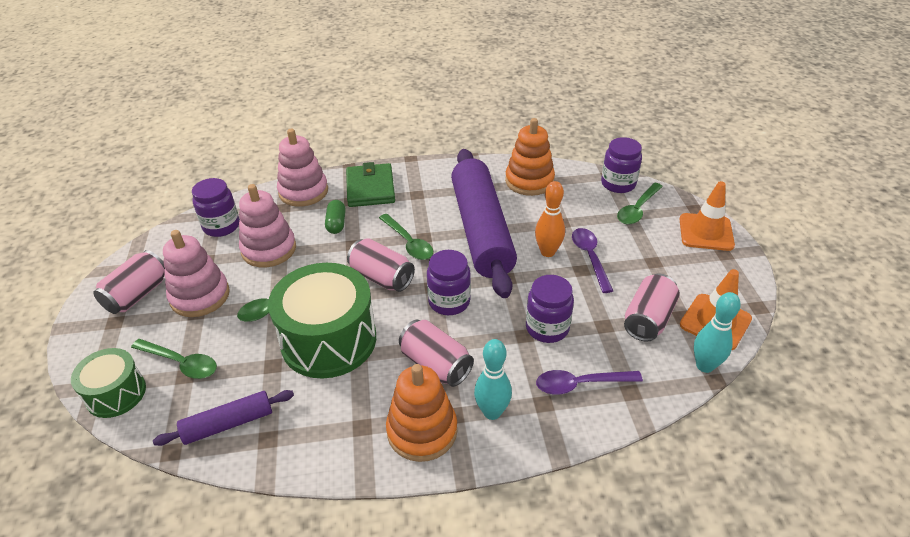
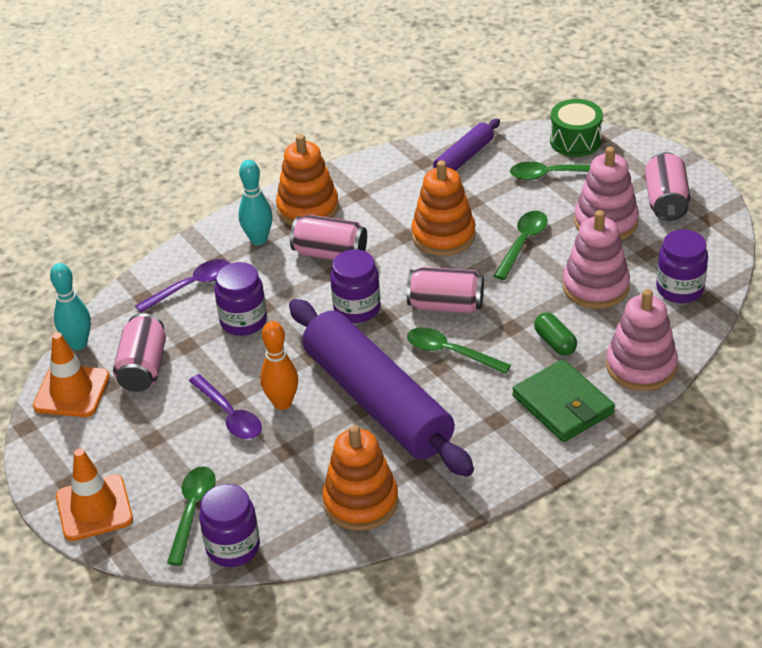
camera: 155 degrees right, 0 degrees up
green drum [268,263,376,379] -> orange stacking toy [411,160,476,256]

